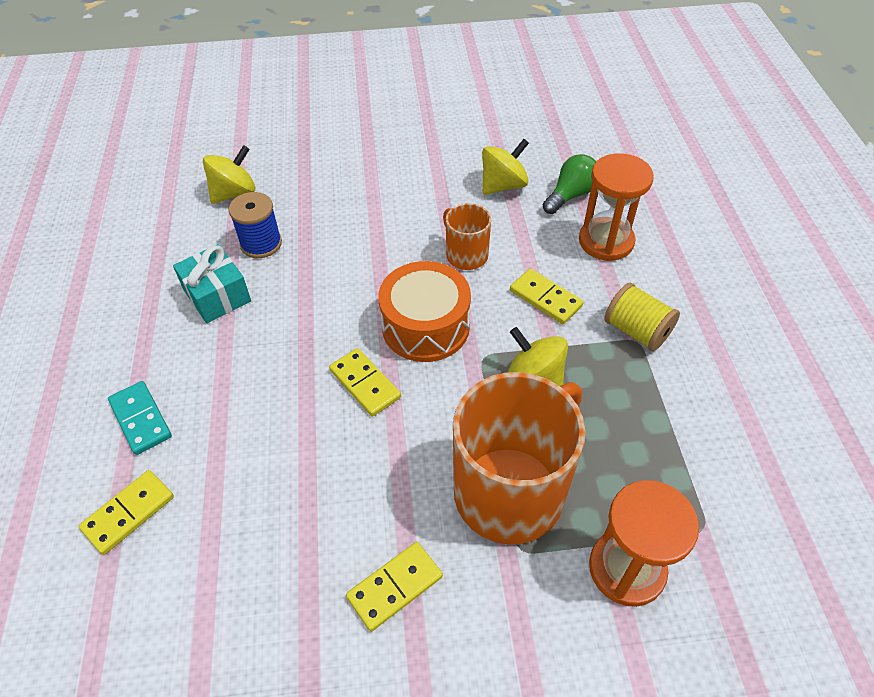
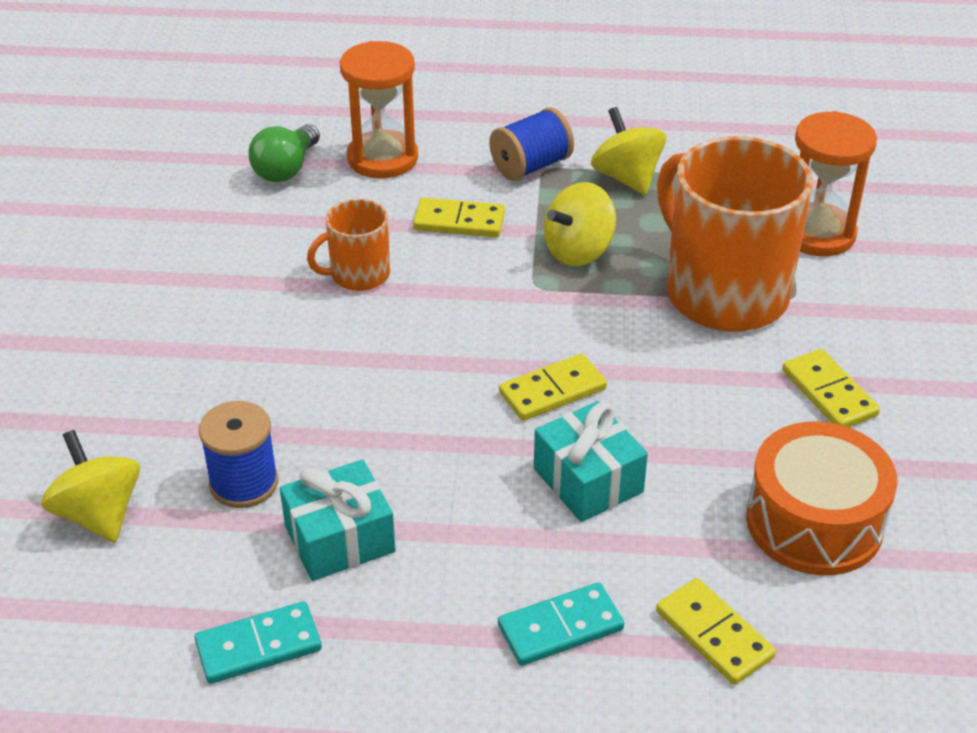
camera: 80 degrees left, 10 degrees down
orange drum [378,261,471,362] -> orange drum moved to [746,421,898,575]
yellow spinning top [482,139,529,195] -> yellow spinning top moved to [591,107,666,195]
yellow domino [510,269,584,324] -> yellow domino turned 45 degrees clockwise [413,197,505,237]
green light bulb [543,154,596,214] -> green light bulb turned 120 degrees counterclockwise [248,124,320,182]
yellow spool [604,283,680,351] -> blue spool [490,107,574,181]
none -> turquoise domino [195,601,322,684]
none -> turquoise gift [534,401,648,522]

